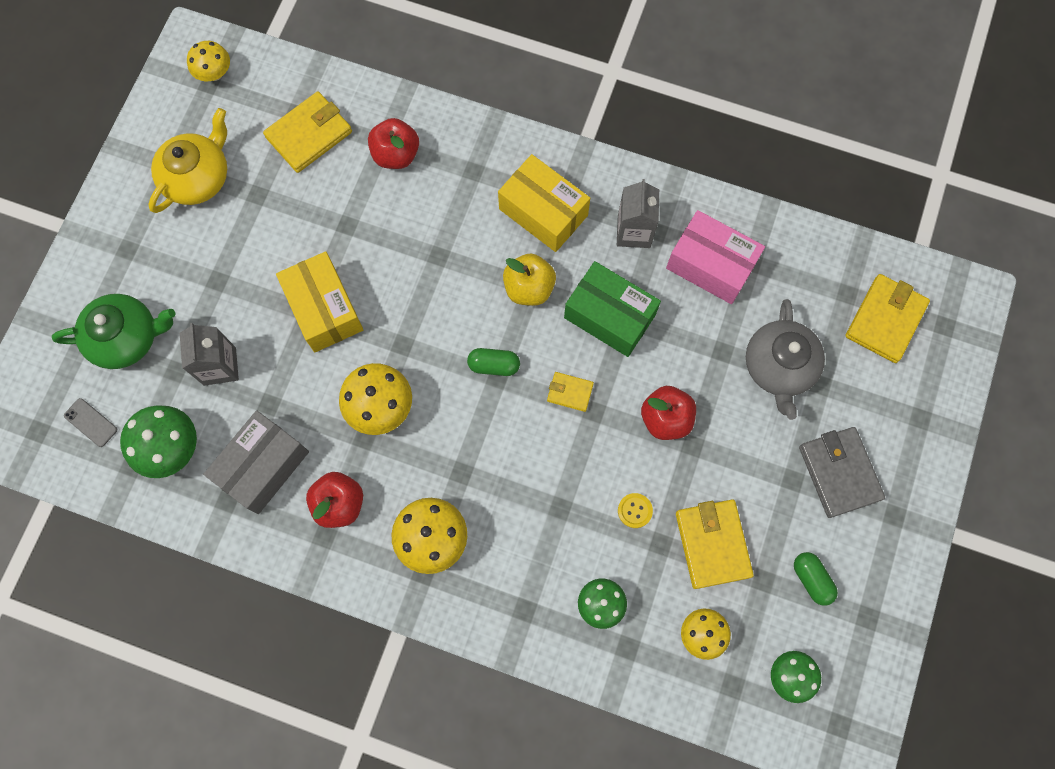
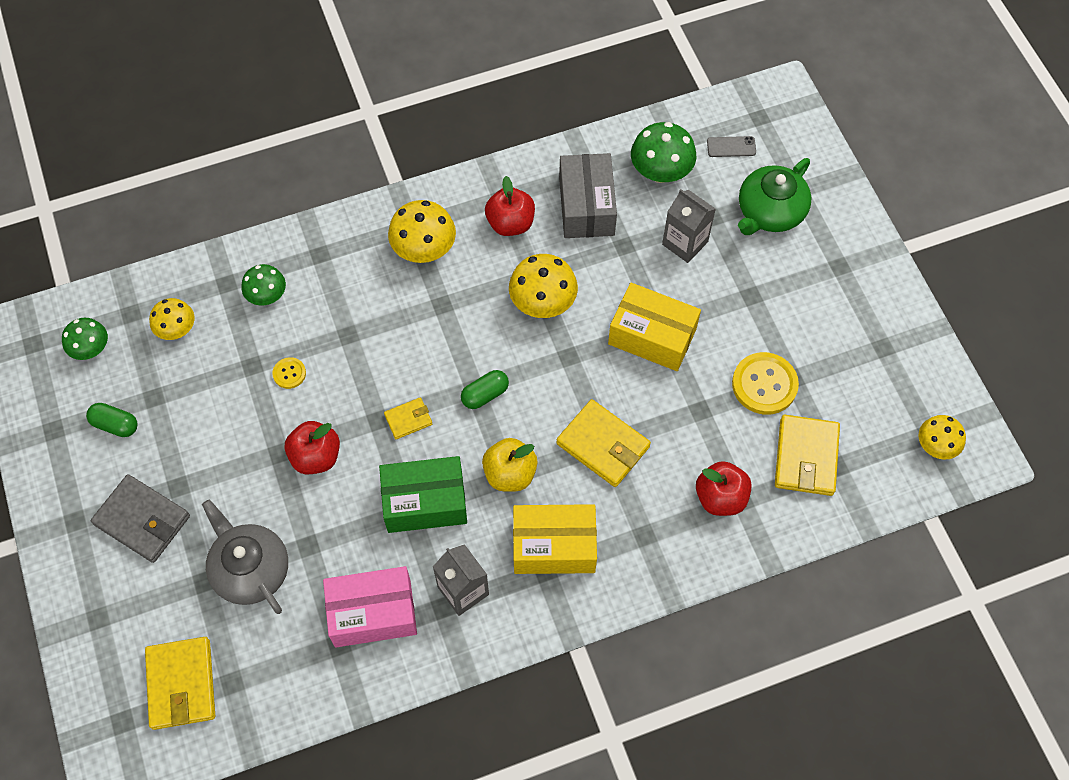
camera: 140 degrees right, 10 degrees down
yellow teapot [148,108,227,213] -> none
yellow wallet [676,499,754,589] -> yellow wallet moved to [556,399,651,487]
none -> yellow button [732,352,799,414]

